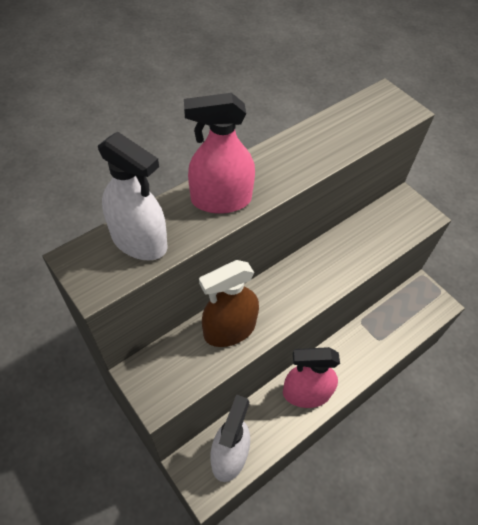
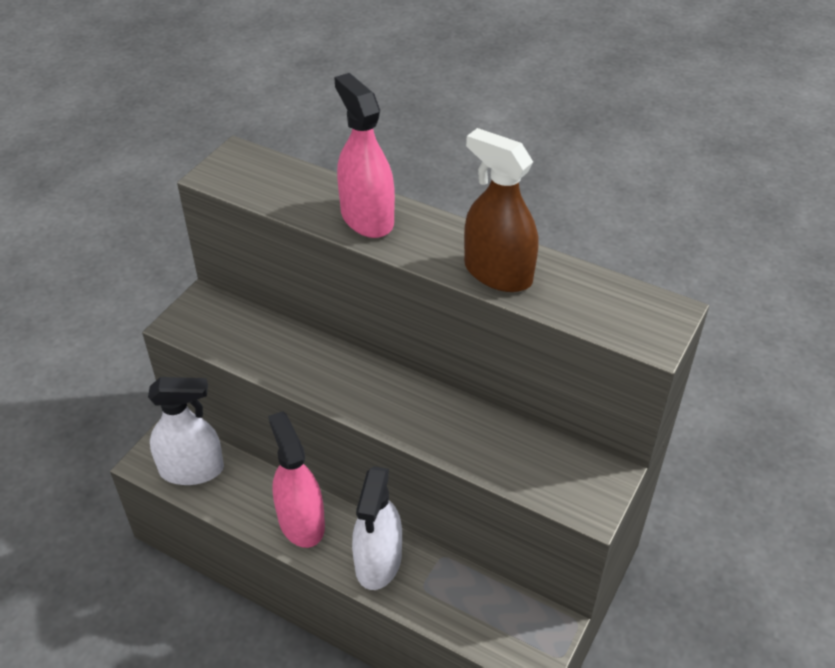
camera: 70 degrees right, 10 degrees down
white spray bottle [98,132,168,260] -> white spray bottle moved to [352,466,402,590]
brown spray bottle [199,260,259,347] -> brown spray bottle moved to [464,128,539,292]

